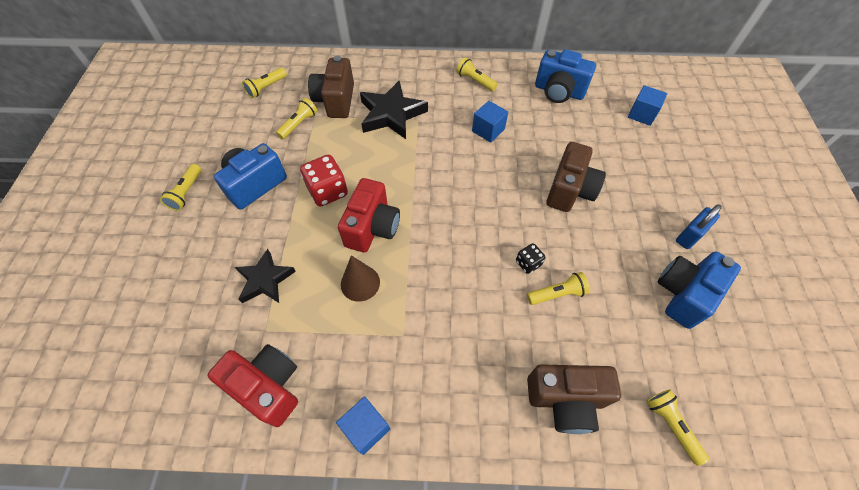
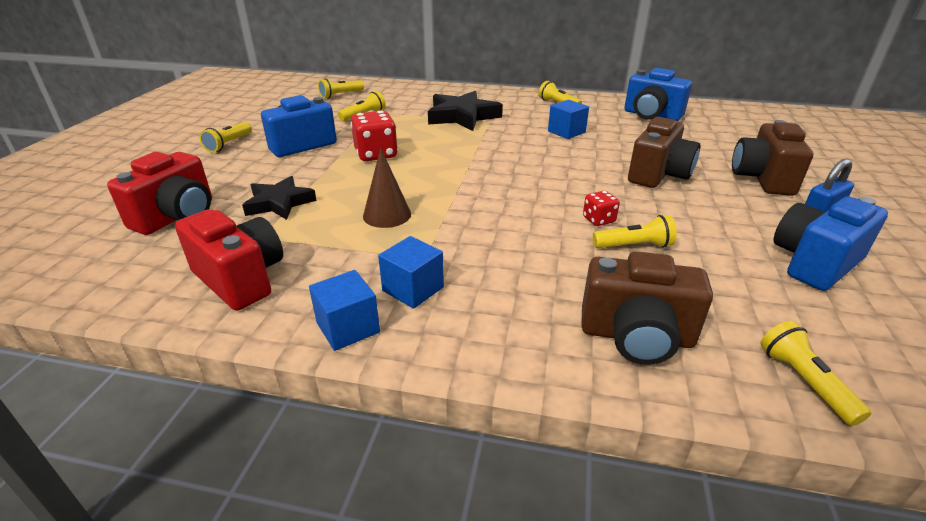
camera: 10 degrees right, 25 degrees down
brown camera [308,56,354,118] -> brown camera moved to [732,120,813,196]
red camera [338,178,400,253] -> red camera moved to [107,152,212,235]
black dice [516,243,545,274] -> red dice [583,191,620,226]
blue cube [628,85,667,126] -> blue cube moved to [378,236,444,309]

